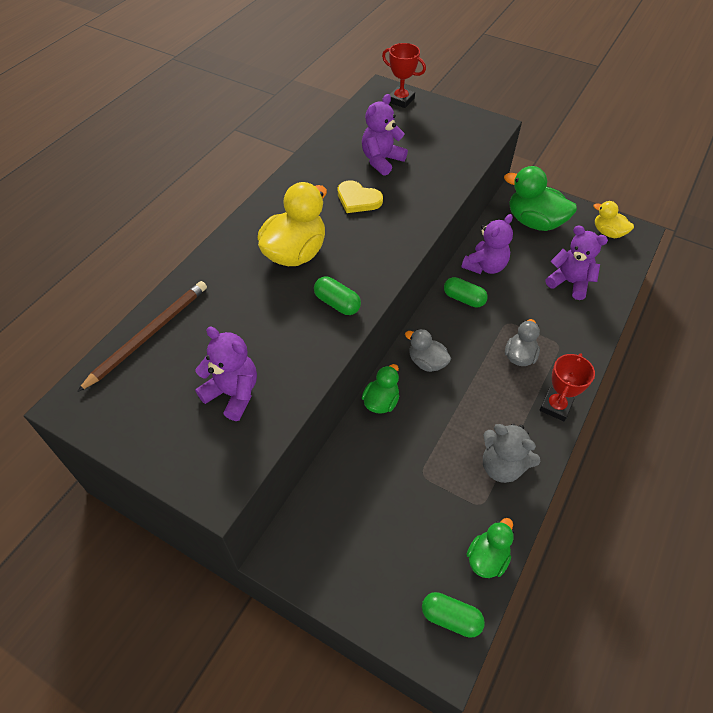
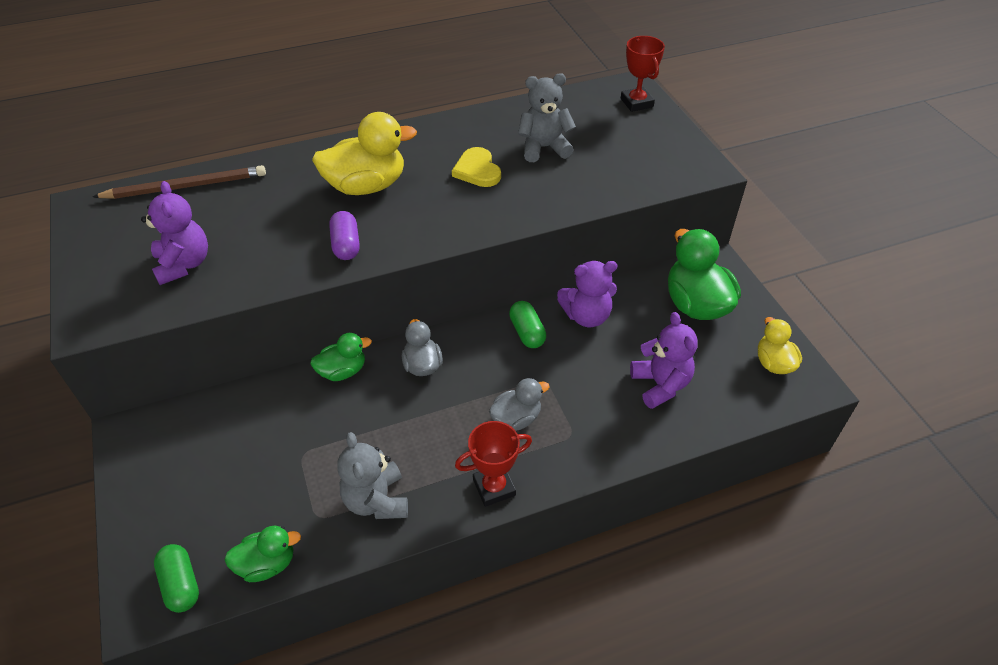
camera: 40 degrees right, 5 degrees down
green capsule [314,277,361,315] -> purple capsule [329,211,360,260]
purple teddy bear [362,94,408,176] -> grey teddy bear [518,73,576,162]

